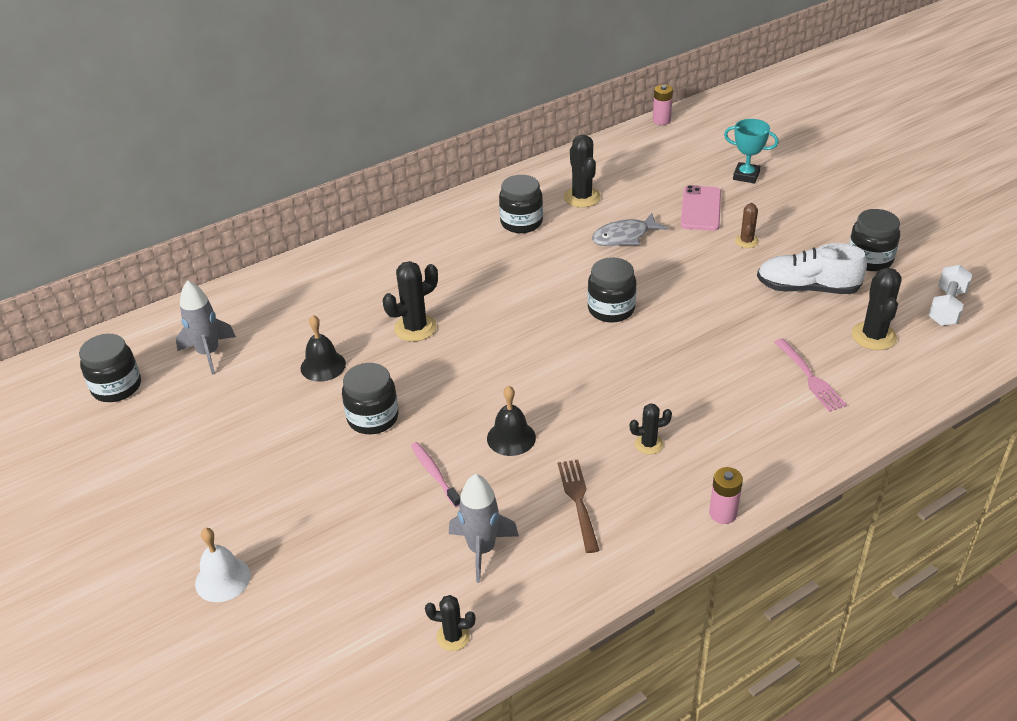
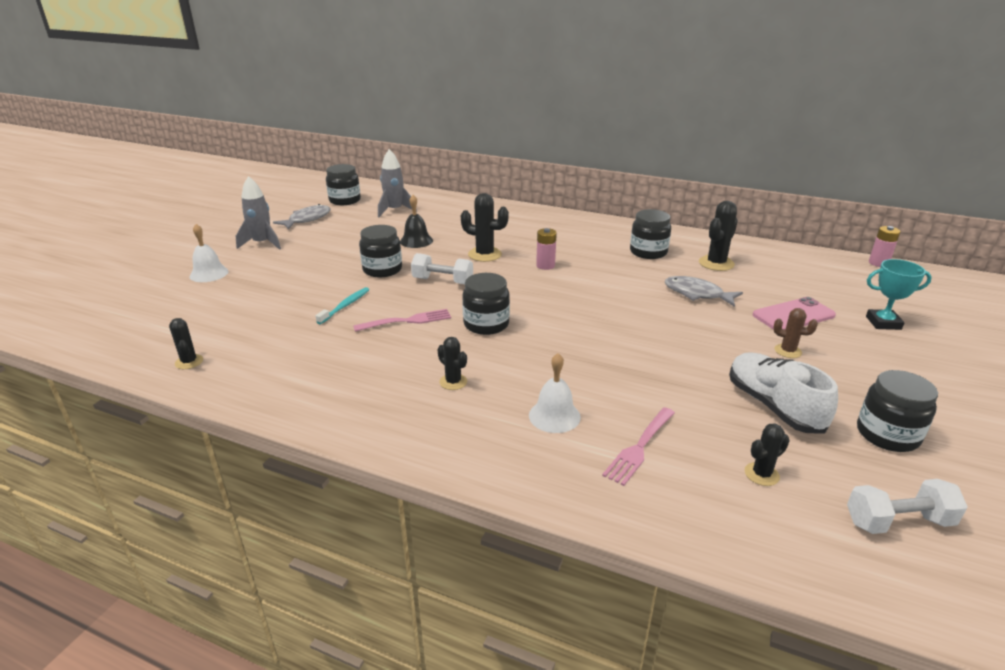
camera: 55 degrees right, 10 degrees down
pink toothbrush [411,442,460,508] -> turquoise toothbrush [315,287,369,324]
grey rocket [449,474,519,583] -> grey rocket moved to [236,176,281,250]
black bell [487,386,536,456] -> pink fork [353,309,451,332]
brown fork [558,460,600,553] -> none
black jar [587,257,636,323] -> black jar moved to [462,273,510,335]
pink battery [709,467,743,524] -> pink battery moved to [536,228,557,270]
turquoise trophy [724,119,778,183] -> turquoise trophy turned 75 degrees counterclockwise [866,259,932,330]
brown cactus [735,203,759,248] -> brown cactus turned 45 degrees clockwise [773,308,818,358]
black cactus [852,268,902,350] -> black cactus [745,423,790,486], size x0.59
none -> grey fish [273,204,331,229]
none -> white dumbbell [411,253,473,284]
none -> white bell [529,353,581,433]

